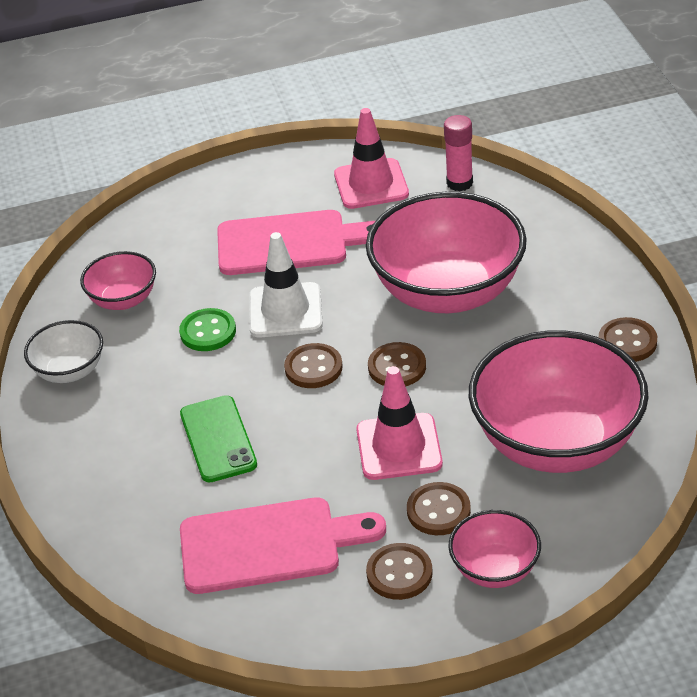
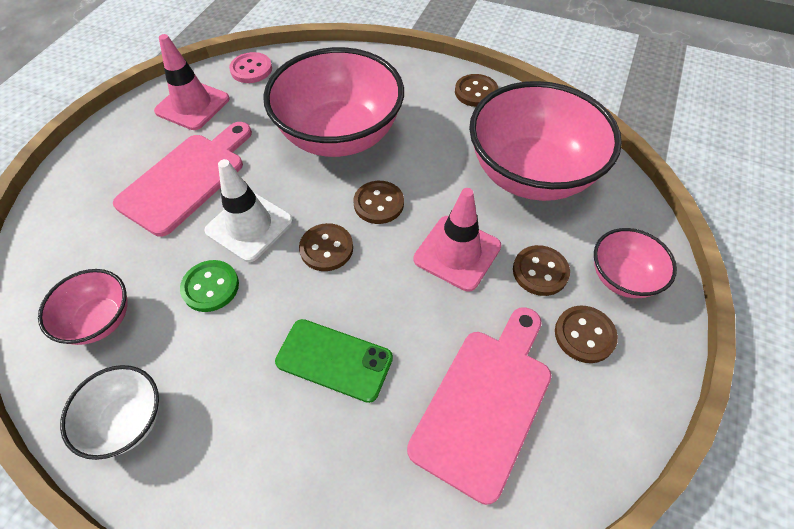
camera: 55 degrees left, 15 degrees up
pink glue stick [444,115,473,191] -> pink button [229,52,272,83]

